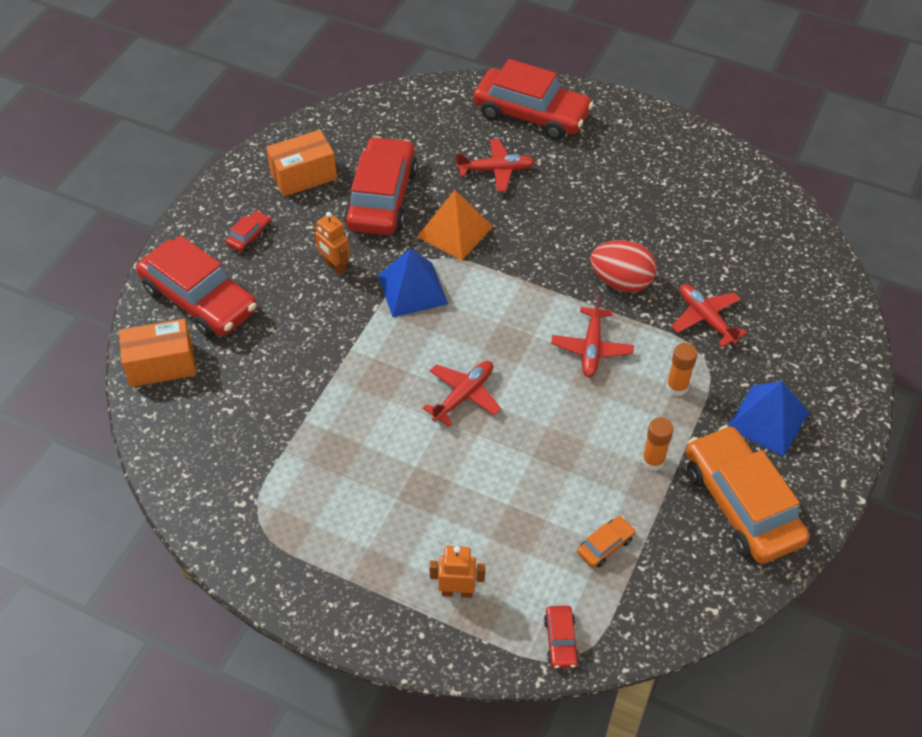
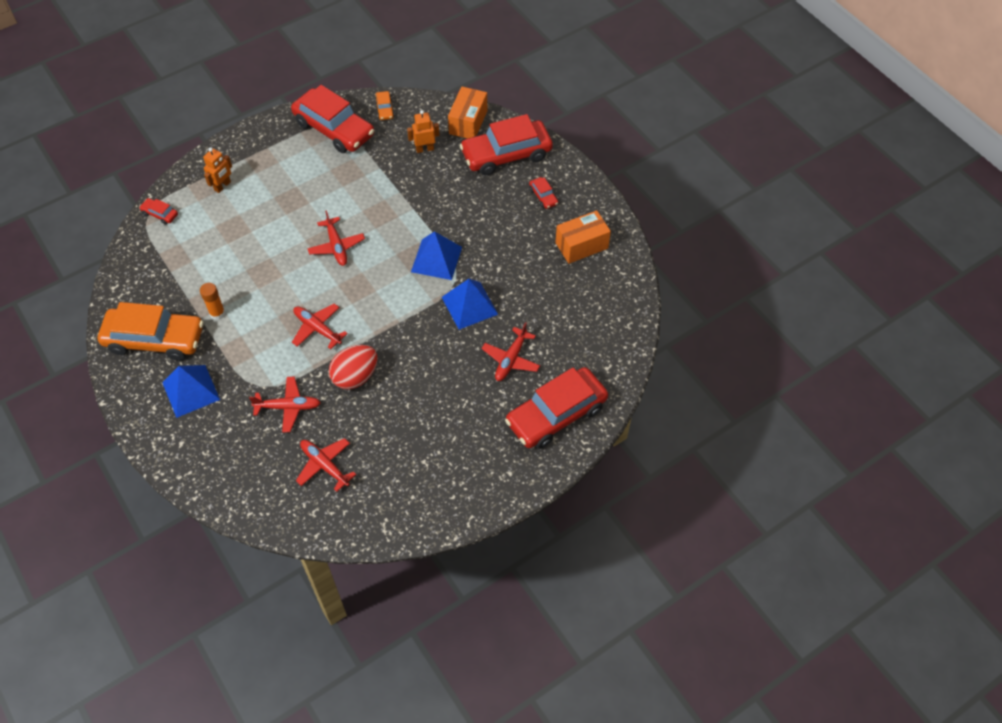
camera: 120 degrees right, 5 degrees up
orange box [266,130,337,197] -> orange box turned 60 degrees clockwise [555,210,611,264]
orange robot [313,212,350,275] -> orange robot moved to [407,110,440,153]
red car [344,136,417,235] -> red car moved to [291,85,374,153]
orange pyramid [417,190,493,260] -> blue pyramid [442,279,498,330]
orange car [577,516,636,568] -> orange car moved to [375,91,395,120]
orange glue stick [666,343,697,396] -> none
none -> red plane [296,438,356,492]

